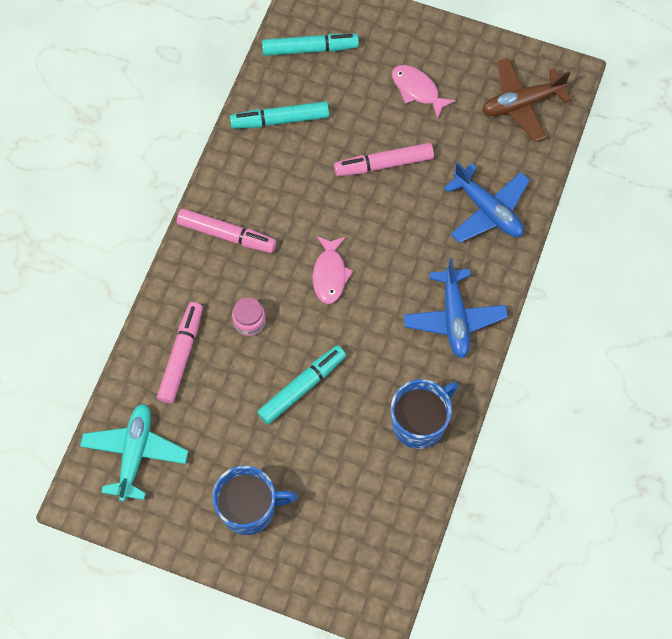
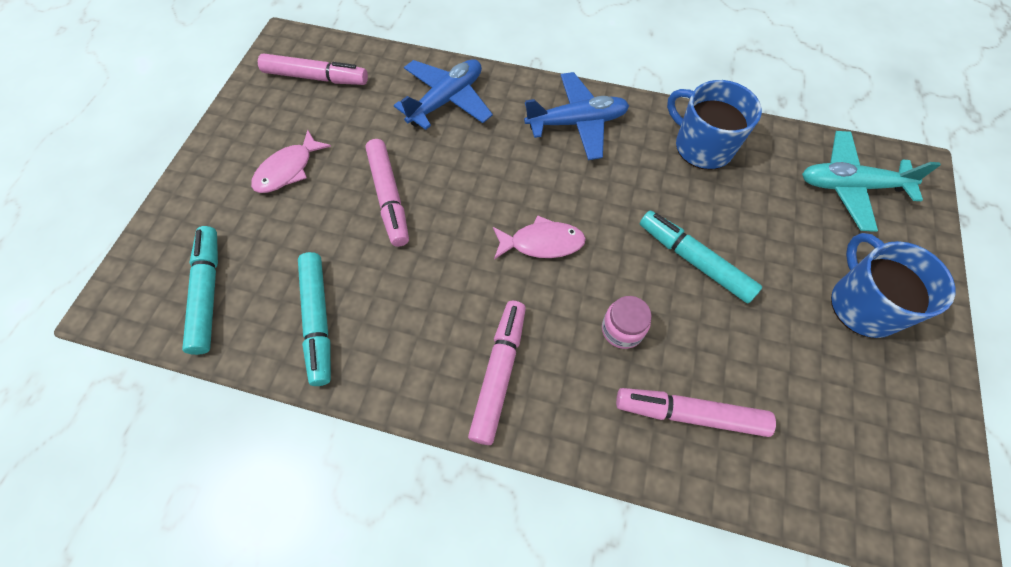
camera: 95 degrees left, 5 degrees down
turquoise plane [80,404,188,502] -> turquoise plane moved to [802,131,941,232]
brown plane [482,58,571,142] -> pink marker [258,53,368,85]

